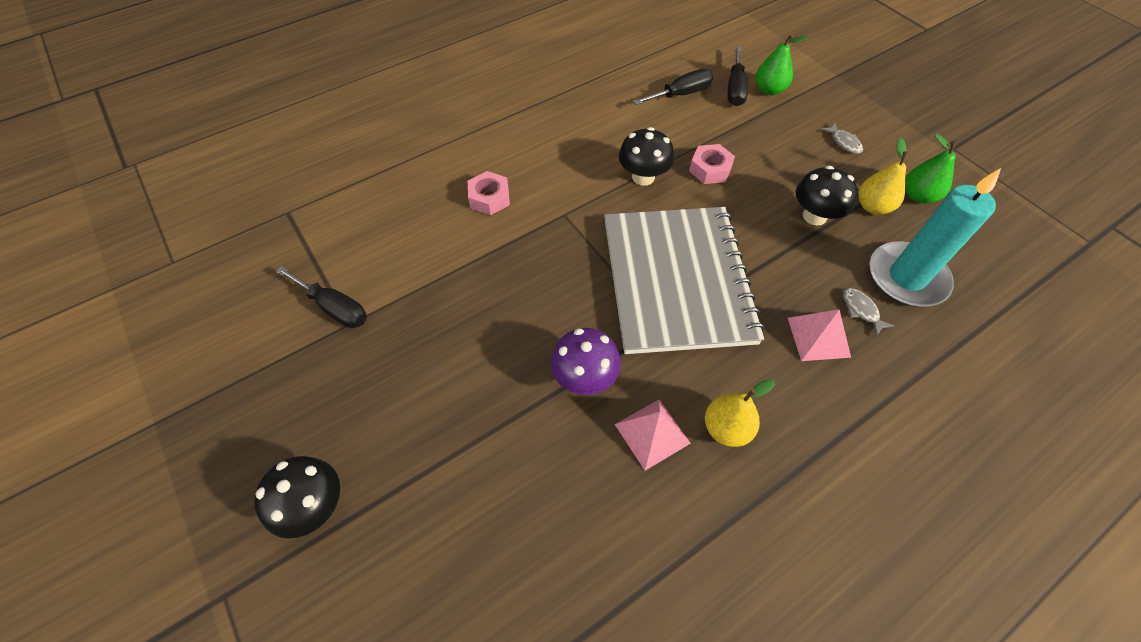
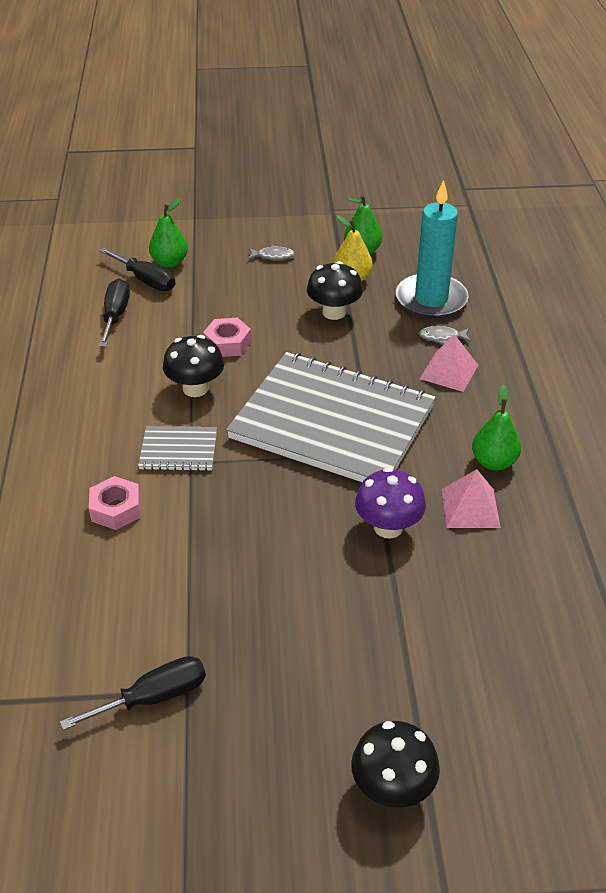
camera: 60 degrees left, 15 degrees down
yellow pear [705,379,775,447] -> green pear [472,385,521,470]
none -> grey notebook [138,426,217,471]

